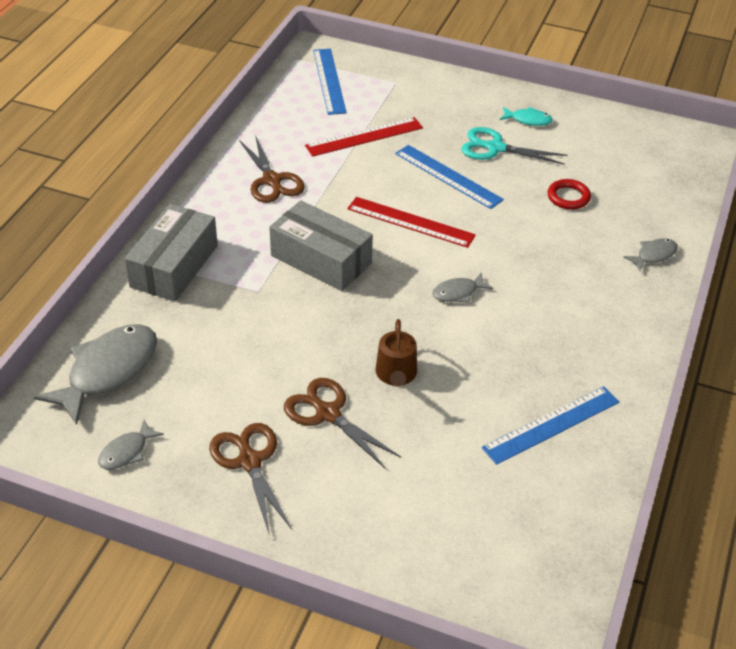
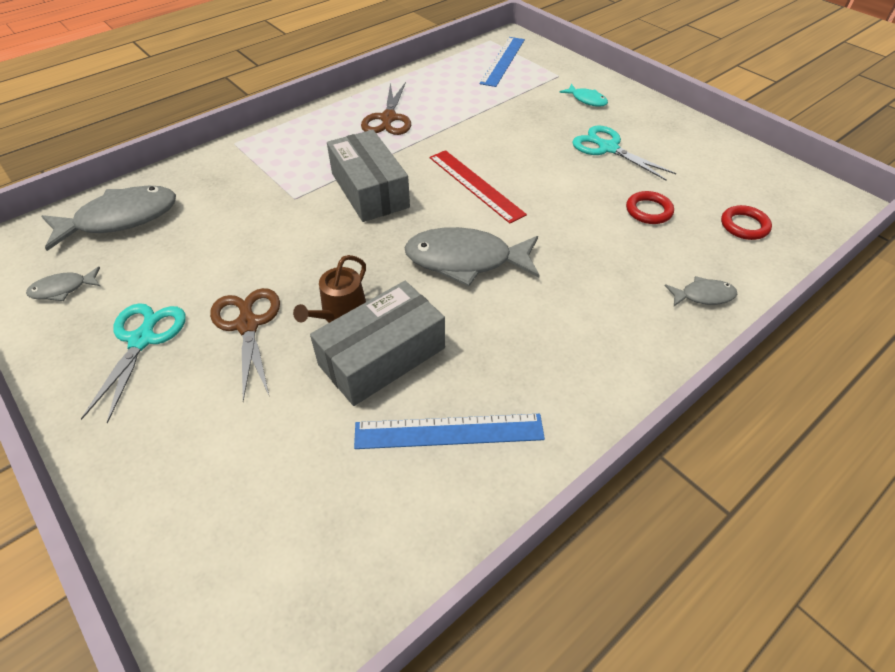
camera: 30 degrees right, 5 degrees up
grey box [125,204,218,301] -> grey box moved to [310,281,445,406]
brown scissors [209,423,292,536] -> turquoise scissors [81,303,186,424]
red ruler [305,117,423,157] -> none
blue ruler [395,145,504,209] -> none
grey fish [432,273,493,303] -> grey fish [404,227,539,286], size x2.05
turquoise fish [500,107,553,126] -> turquoise fish moved to [559,84,608,107]
none -> red ring [721,205,772,240]

